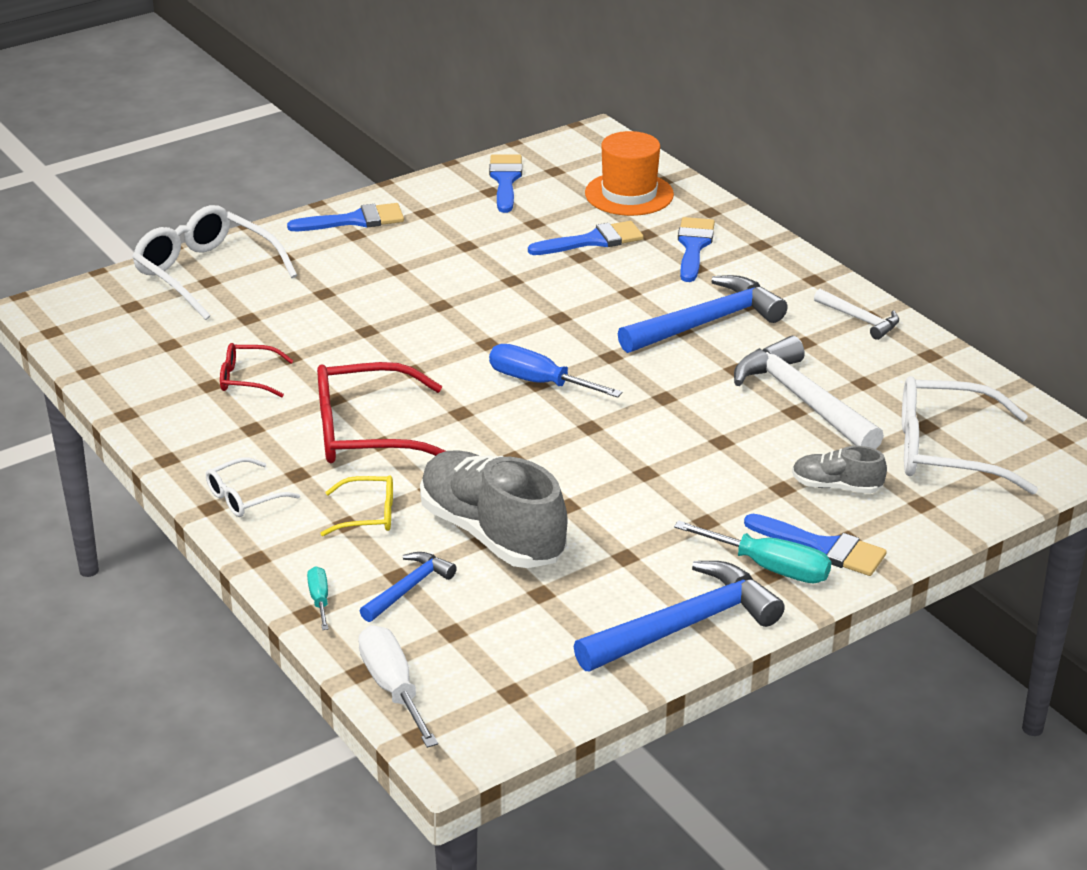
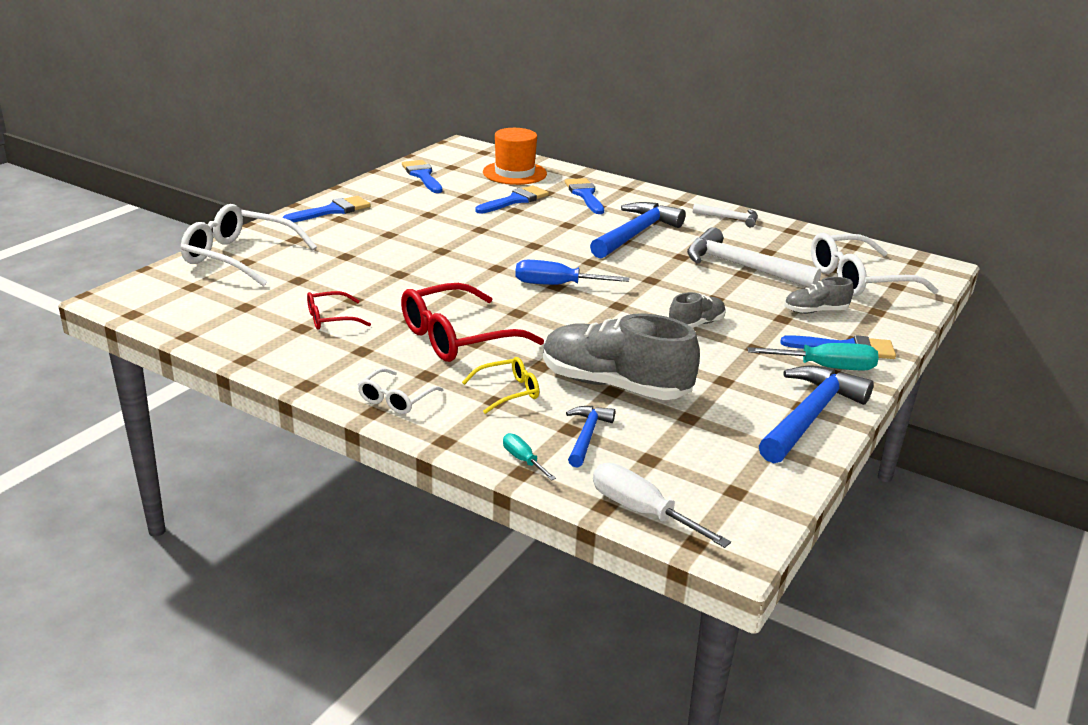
camera: 25 degrees left, 5 degrees down
none -> grey shoe [669,292,726,328]

